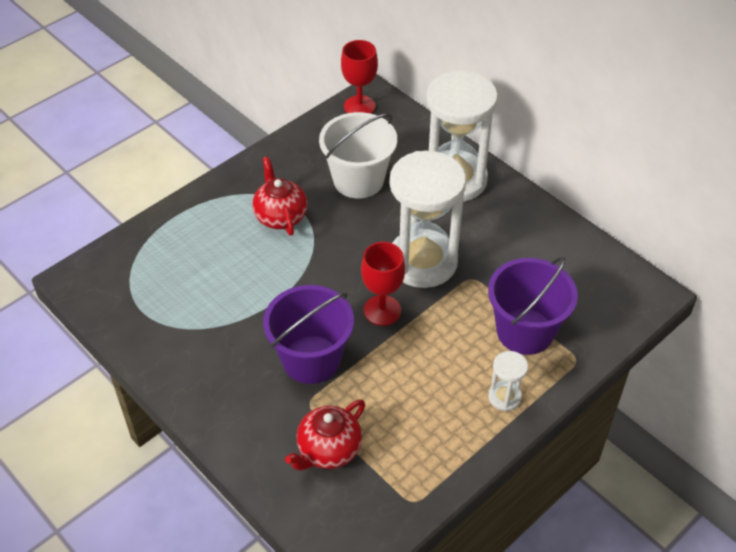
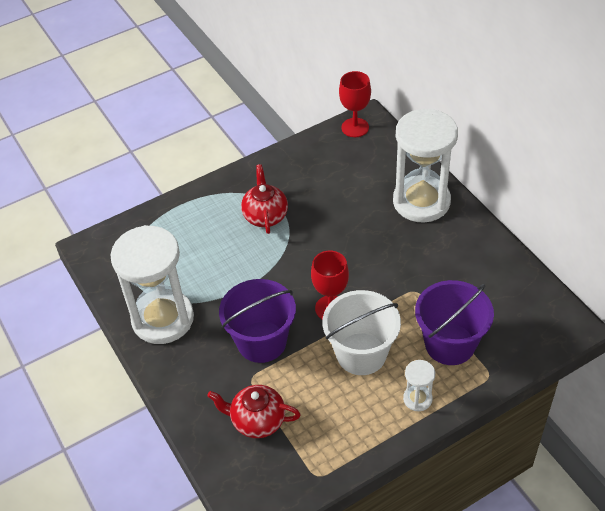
camera: 15 degrees right, 0 degrees up
red teapot [285,400,365,470] -> red teapot turned 45 degrees clockwise [207,385,301,438]
white bucket [319,112,397,199] -> white bucket moved to [322,290,401,375]
white hourglass [390,151,466,288] -> white hourglass moved to [110,225,194,344]

